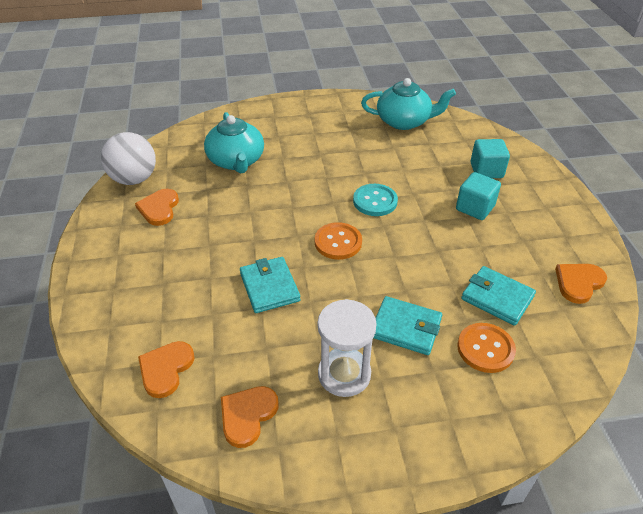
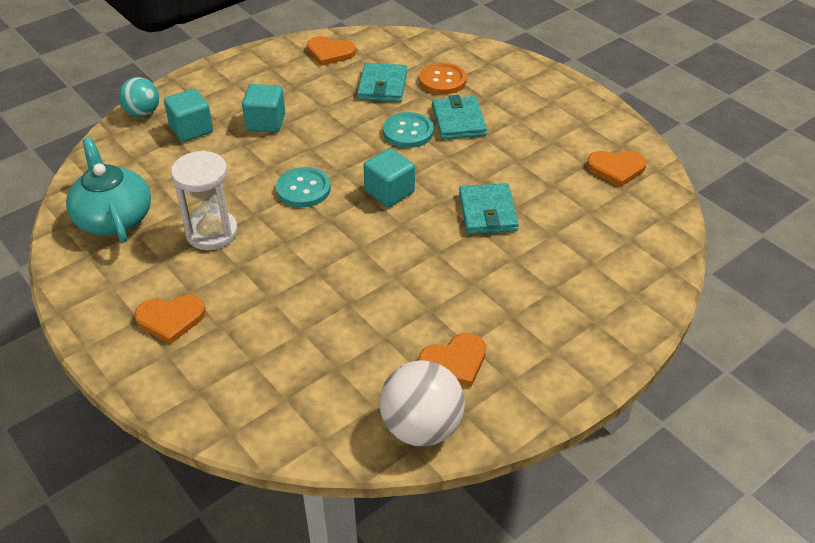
camera: 120 degrees left, 0 degrees up
orange heart [138,341,195,398] -> orange heart moved to [134,295,206,344]
turquoise teapot [204,112,264,174] -> none
turquoise wallet [240,257,301,313] -> turquoise wallet turned 45 degrees counterclockwise [459,183,519,234]
orange button [315,222,362,260] -> turquoise cube [364,148,415,207]
white hourglass [318,299,377,397] -> white hourglass moved to [171,151,238,250]
none -> turquoise ball [119,77,159,117]
none -> turquoise button [383,112,434,148]

